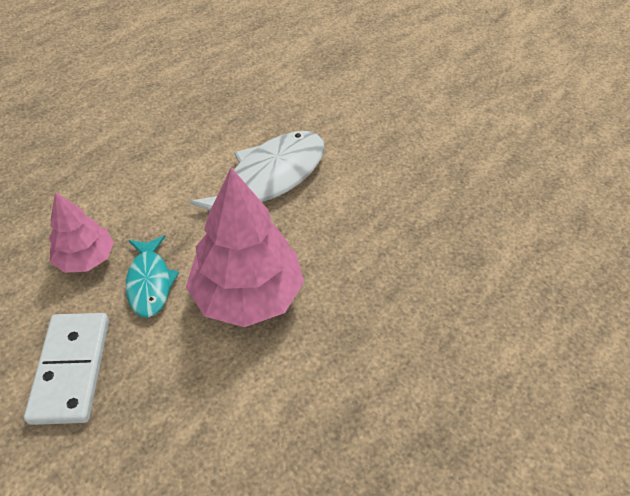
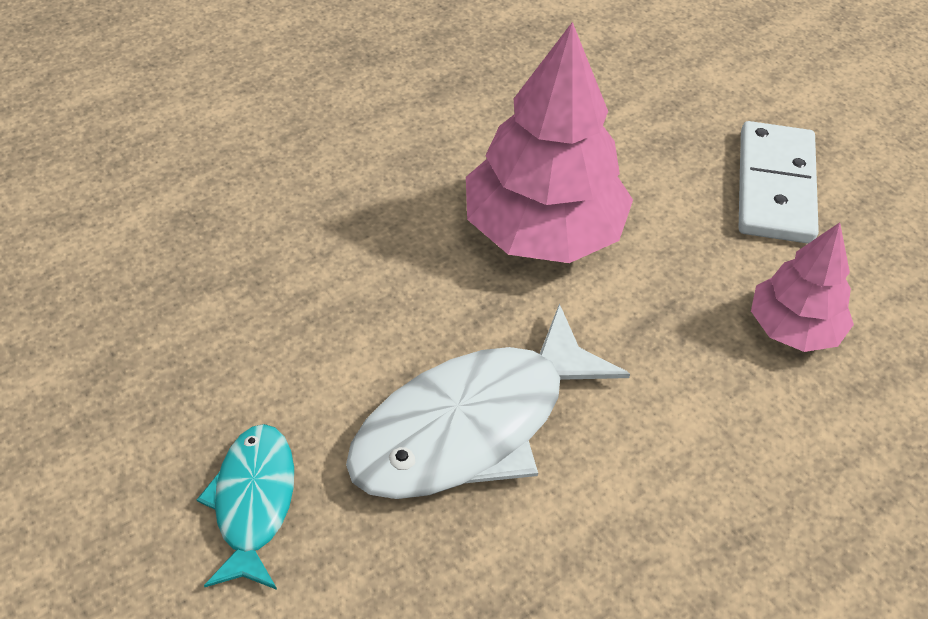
camera: 170 degrees left, 0 degrees up
turquoise fish [126,235,179,318] -> turquoise fish moved to [197,424,294,590]

